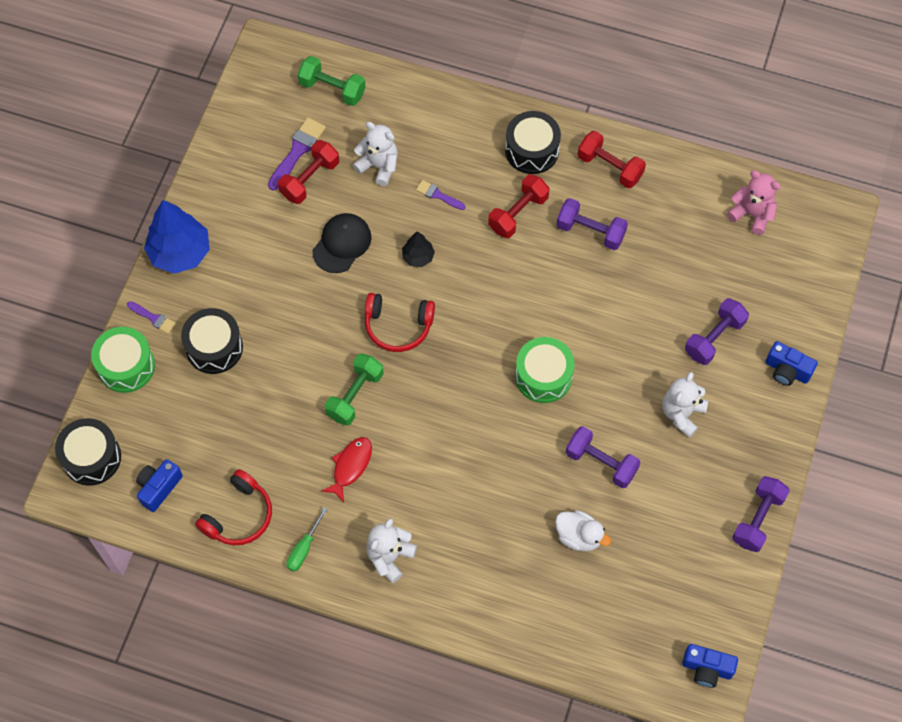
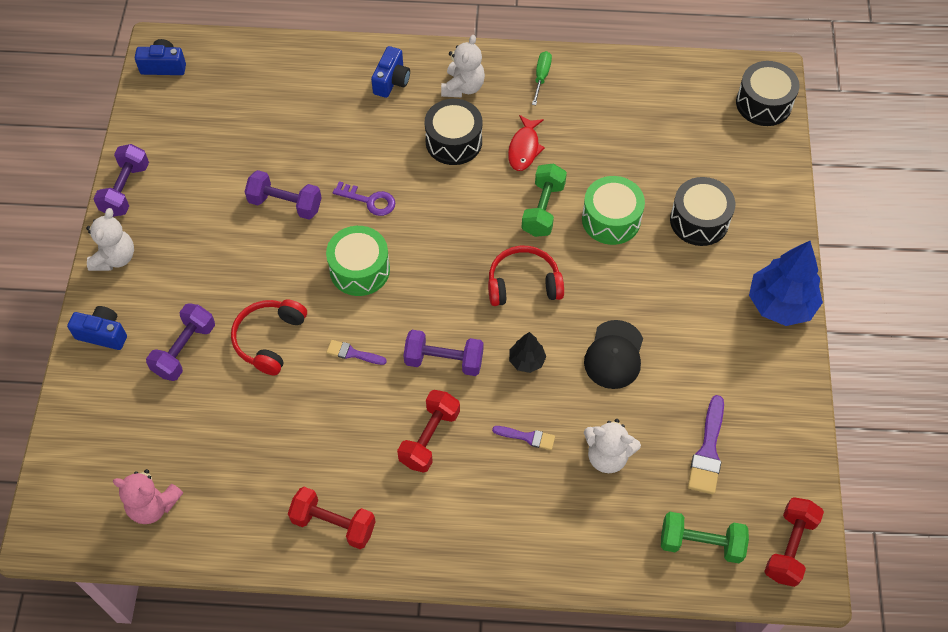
camera: 165 degrees right, 5 degrees down
green drum [91,327,155,393] -> green drum moved to [582,176,645,245]
purple brush [127,301,176,334] -> purple brush moved to [326,340,387,365]
blue camera [136,459,183,512] -> blue camera moved to [371,46,410,98]
red headphones [195,469,272,545] -> red headphones moved to [231,299,307,375]
red dumbbell [278,140,339,204] -> red dumbbell moved to [764,497,824,587]
black drum [505,111,561,174] -> black drum moved to [425,99,483,165]
white duck [555,510,611,551] -> none
purple dumbbell [556,198,628,250] -> purple dumbbell moved to [403,330,483,376]
white teddy bear [663,372,708,438] -> white teddy bear moved to [86,208,134,271]
none -> purple key [333,181,395,216]

